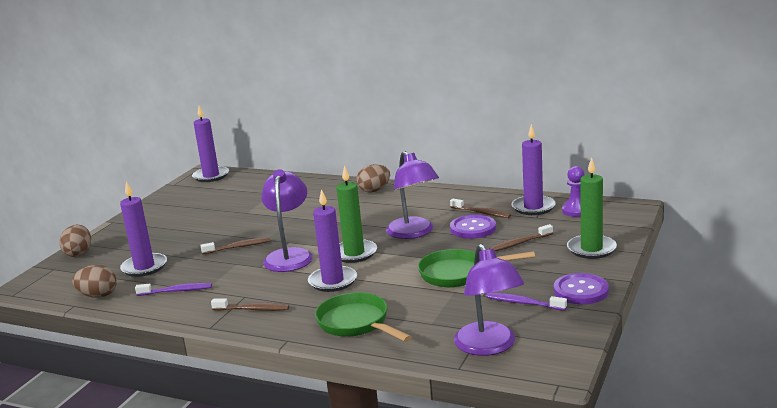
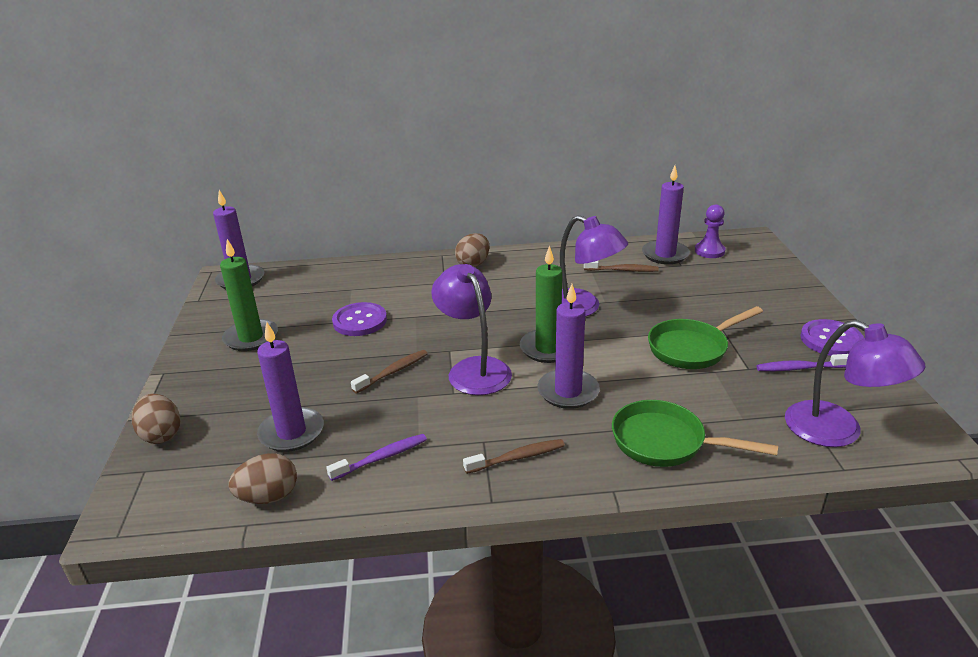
camera: 30 degrees left, 10 degrees up
purple button [450,214,496,239] -> purple button moved to [332,302,387,336]
brown toothbrush [489,224,553,251] -> none
green candle [567,157,617,259] -> green candle moved to [220,239,278,351]

